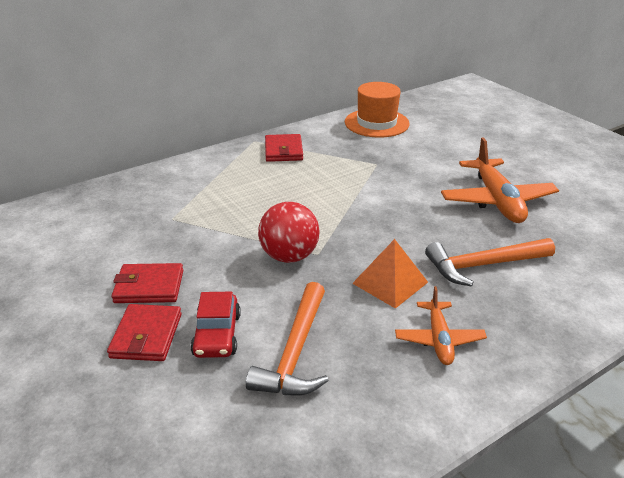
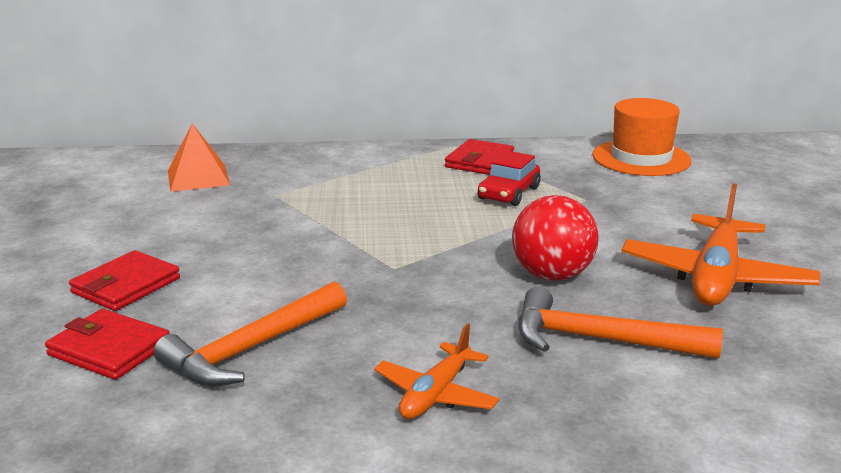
camera: 30 degrees right, 10 degrees down
red wallet [112,263,183,303] -> red wallet moved to [45,309,170,380]
red car [191,292,241,358] -> red car moved to [477,151,541,206]
red ball [258,202,320,263] -> red ball moved to [512,195,599,281]
orange pyramid [352,239,428,309] -> orange pyramid moved to [168,123,230,192]

